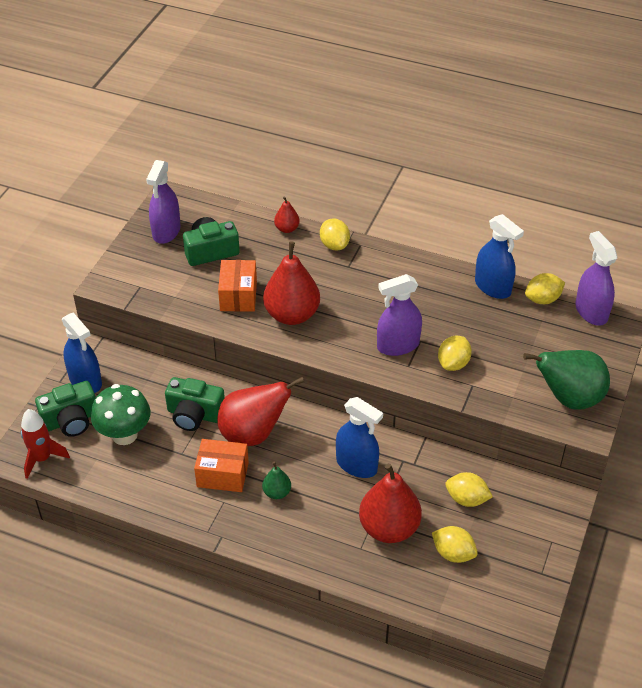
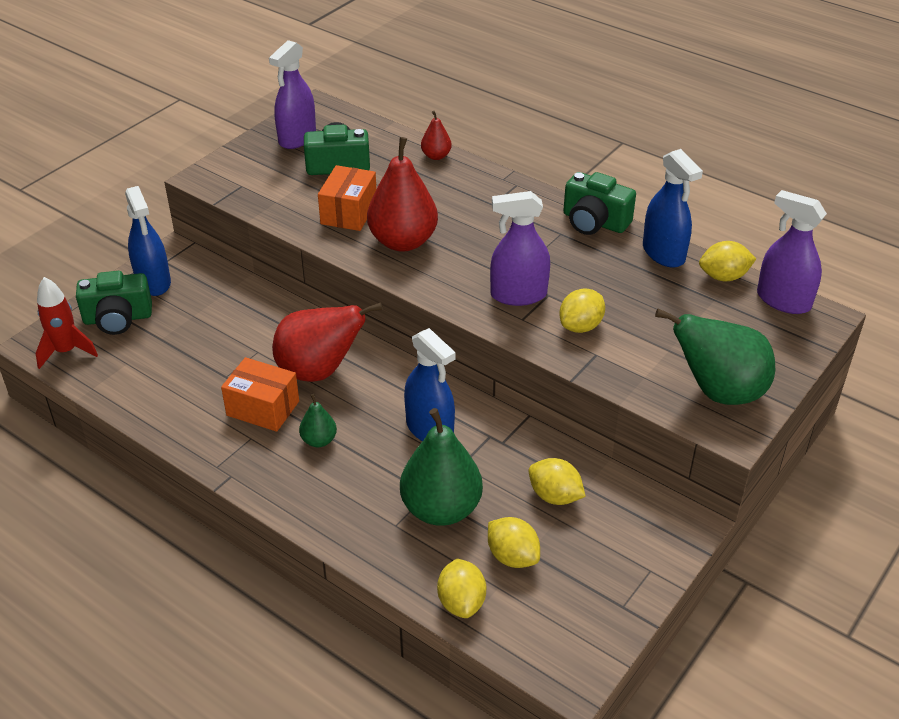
camera: 15 degrees right, 5 degrees down
green mushroom [91,384,150,445] -> none
green camera [165,377,225,431] -> green camera moved to [563,172,636,235]
yellow lemon [320,218,350,250] -> yellow lemon moved to [437,559,486,618]
red pear [359,463,422,543] -> green pear [400,408,483,526]
purple spray bottle [575,231,617,326] -> purple spray bottle turned 45 degrees counterclockwise [757,190,827,314]

